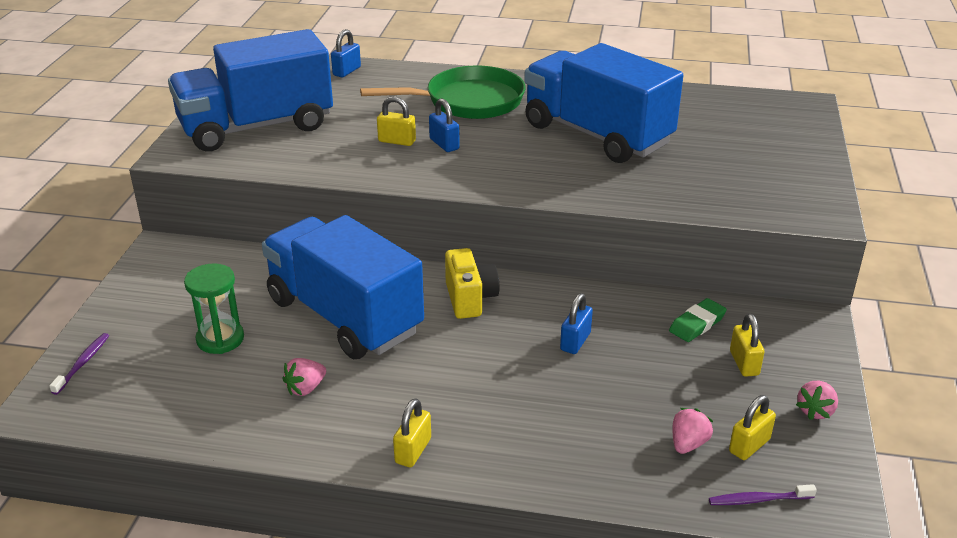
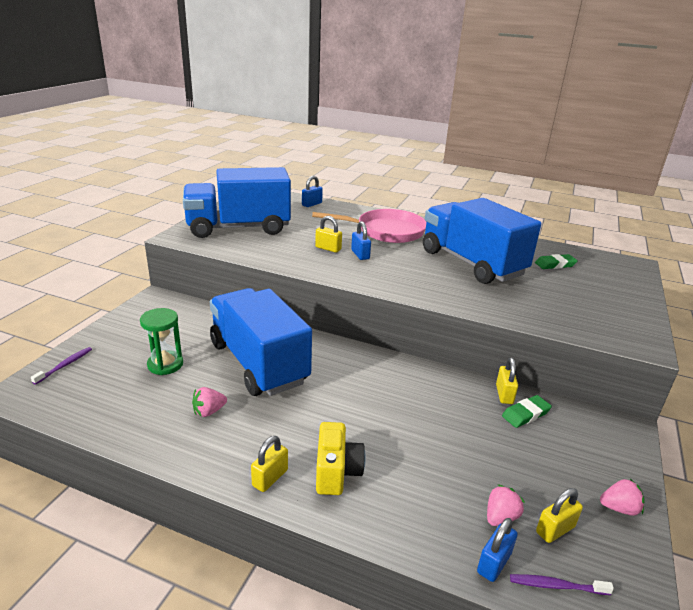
camera: 10 degrees right, 5 degrees down
green pan [360,66,526,119] -> pink pan [312,209,426,243]
yellow camera [445,248,499,319] -> yellow camera moved to [316,422,366,495]
blue padlock [560,293,593,354] -> blue padlock moved to [477,518,518,582]
yellow padlock [730,314,764,377] -> yellow padlock moved to [496,358,518,404]
pink strawberry [796,381,838,420] -> pink strawberry turned 135 degrees counterclockwise [600,479,645,516]
none -> green eraser [535,254,578,269]

